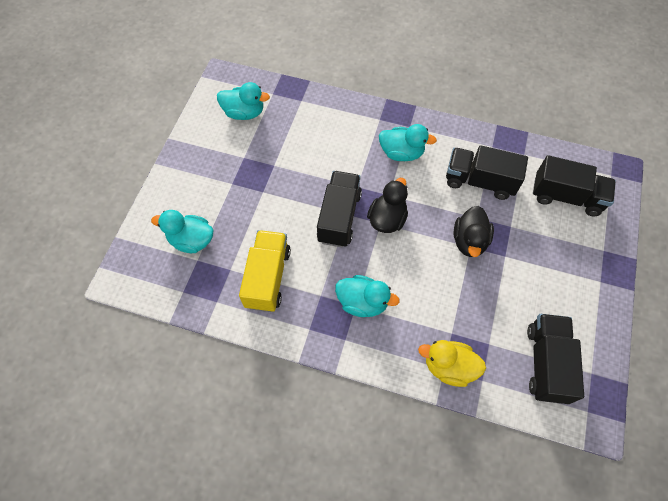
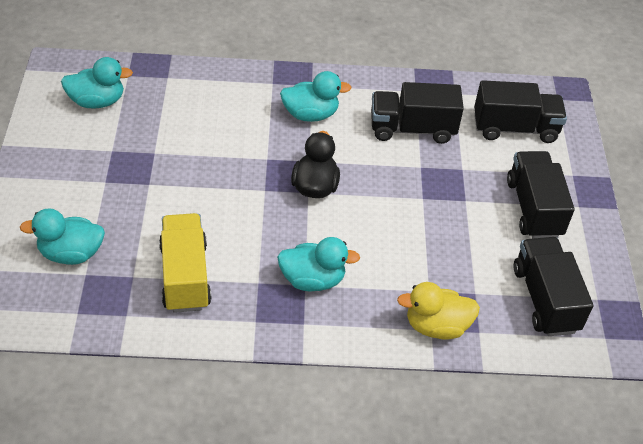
camera: 20 degrees left, 15 degrees down
black truck [317,171,362,247] -> black truck moved to [507,151,575,239]
black duck [453,206,494,257] -> none

